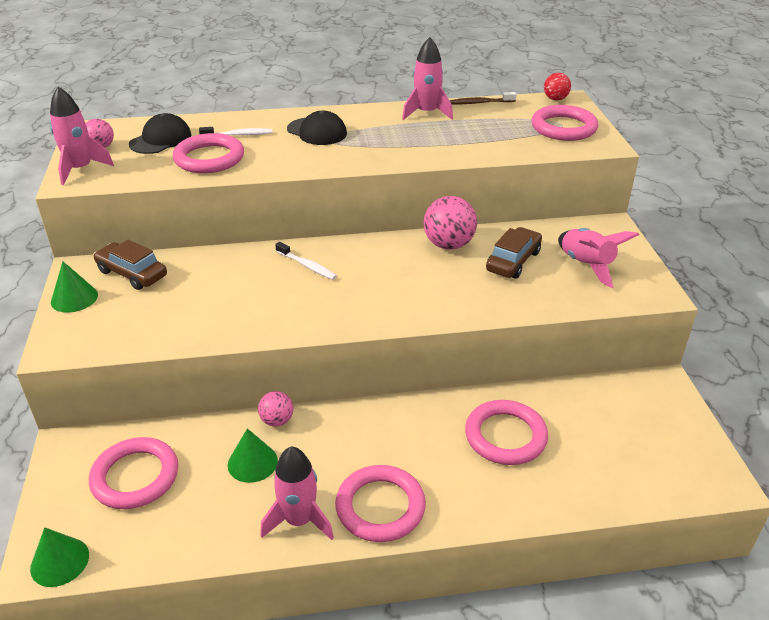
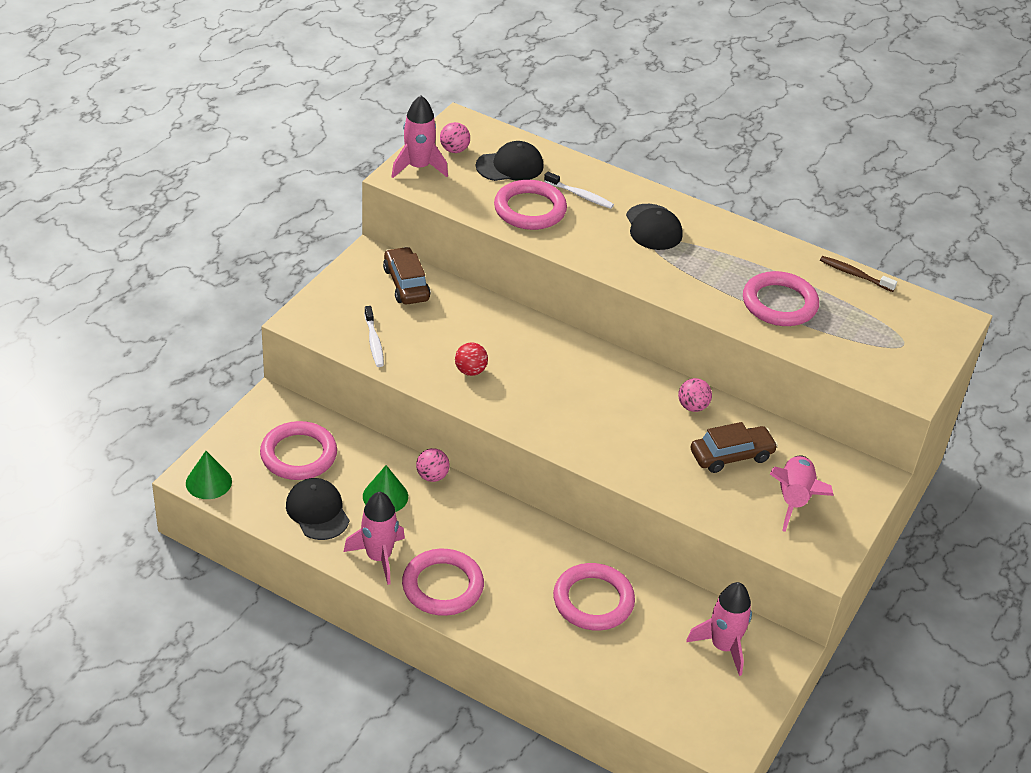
camera: 35 degrees right, 5 degrees up
green cone [51,262,98,313] -> none
white toothbrush [275,242,337,280] -> white toothbrush moved to [364,306,384,367]
pink rocket [402,37,453,120] -> pink rocket moved to [686,582,752,676]
pink ball [424,196,477,250] -> pink ball [678,378,712,412], size x0.58
pink ring [531,105,598,141] -> pink ring moved to [743,271,819,326]
red ball [544,73,571,101] -> red ball moved to [455,342,488,376]
none -> black cap [286,478,349,540]

